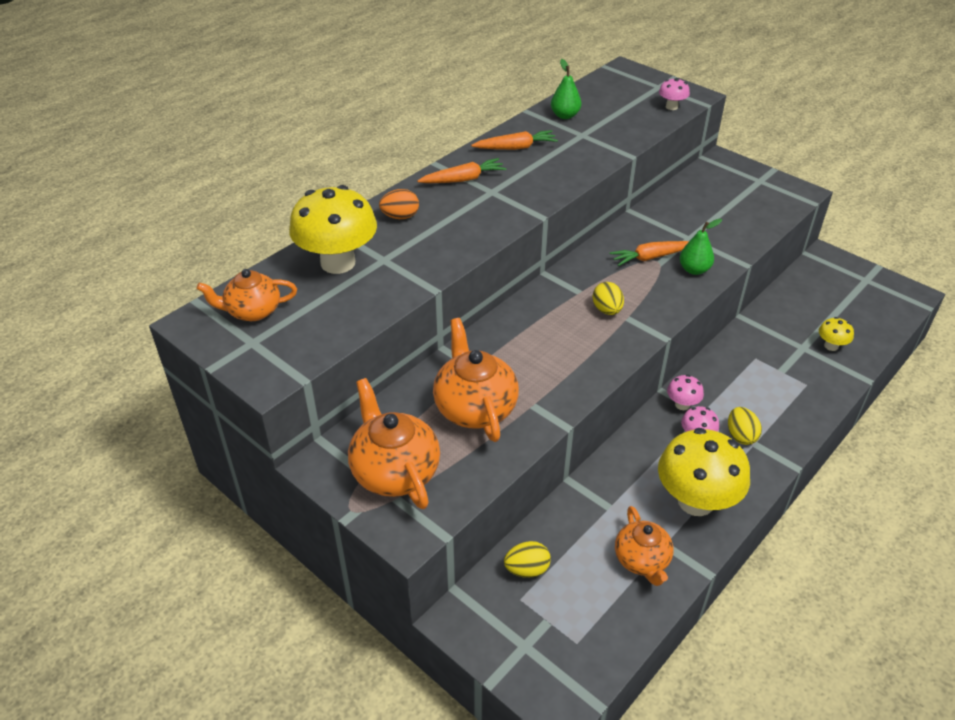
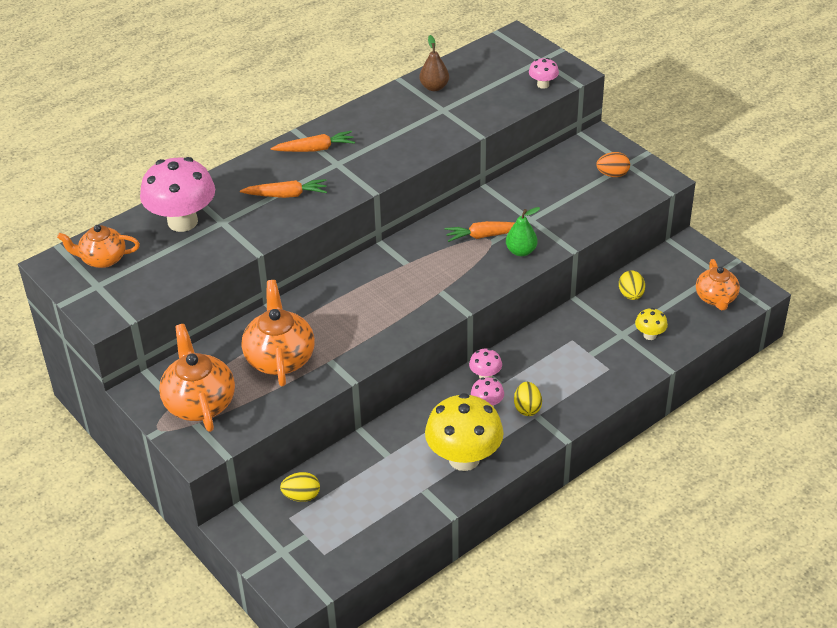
camera: 10 degrees right, 0 degrees up
yellow mushroom [289,185,377,274] -> pink mushroom [140,157,215,232]
orange egg [379,189,419,219] -> orange egg moved to [596,152,630,177]
orange carrot [471,130,558,150] -> orange carrot moved to [240,179,327,198]
green pear [551,59,581,119] -> brown pear [419,35,449,91]
yellow egg [593,282,624,315] -> yellow egg moved to [619,271,645,300]
orange teapot [615,506,674,586] -> orange teapot moved to [696,259,740,310]

